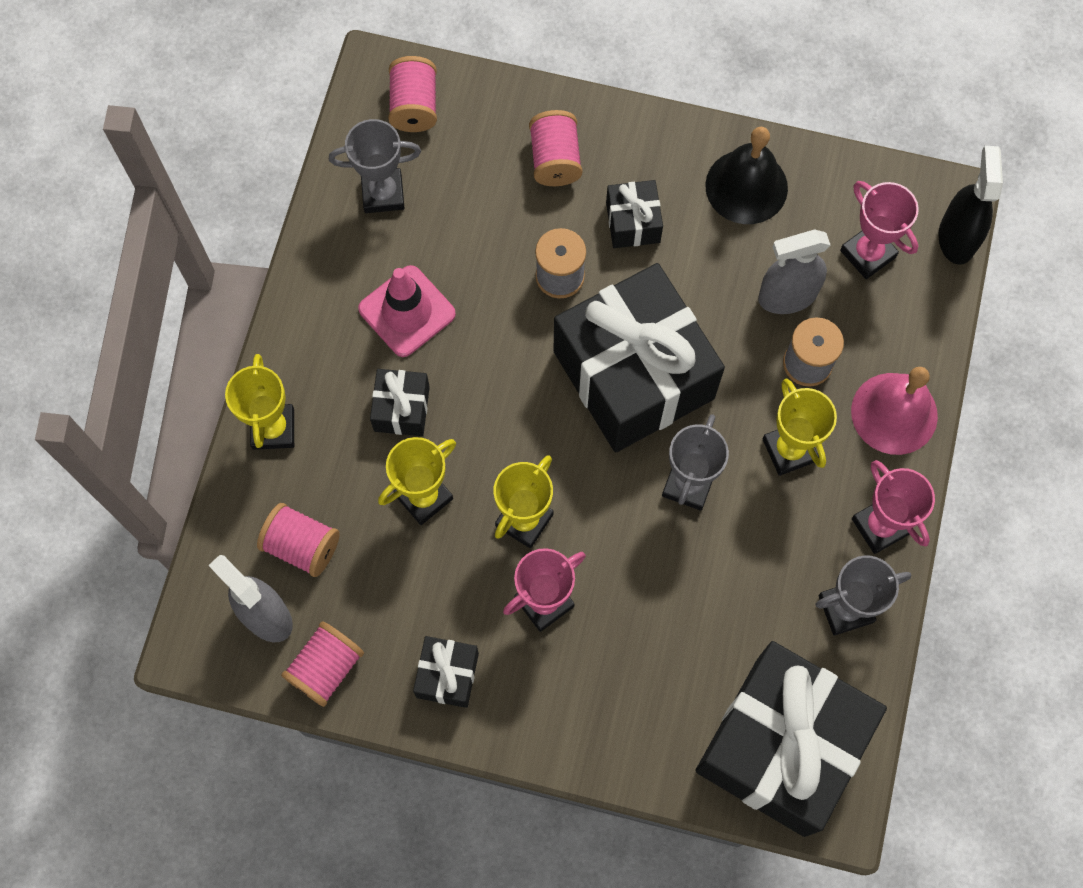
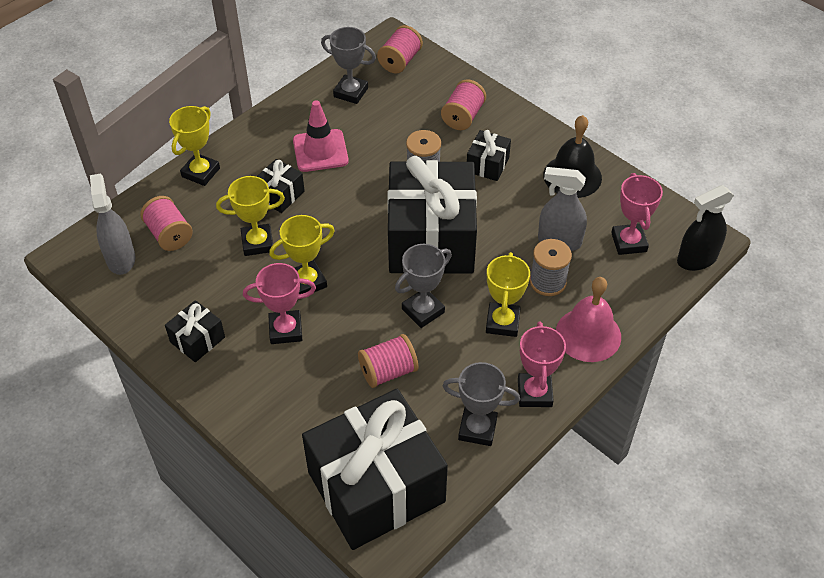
camera: 30 degrees right, 20 degrees down
pink spool [281,621,364,707] -> pink spool moved to [358,334,418,388]
black spray bottle [938,146,1003,265] -> black spray bottle turned 150 degrees counterclockwise [677,185,734,271]

